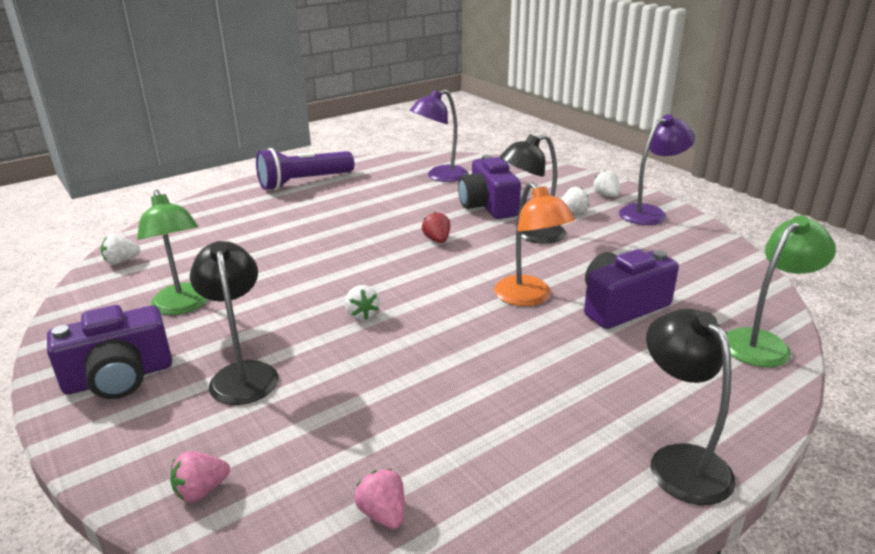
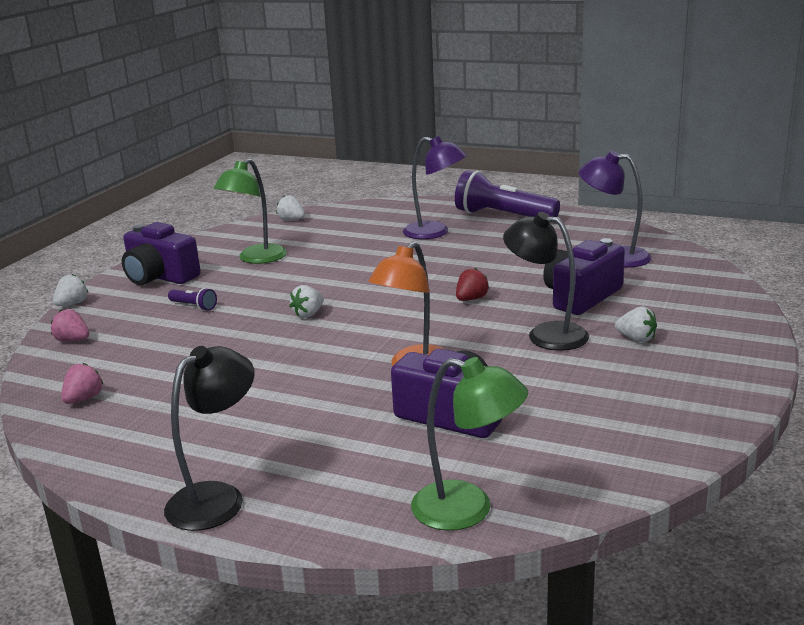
camera: 60 degrees right, 5 degrees down
black lamp [190,241,278,405] -> purple flashlight [168,288,217,311]
white strawberry [593,170,620,197] -> white strawberry moved to [53,274,88,306]
purple lamp [619,114,695,225] -> purple lamp moved to [403,136,467,239]

